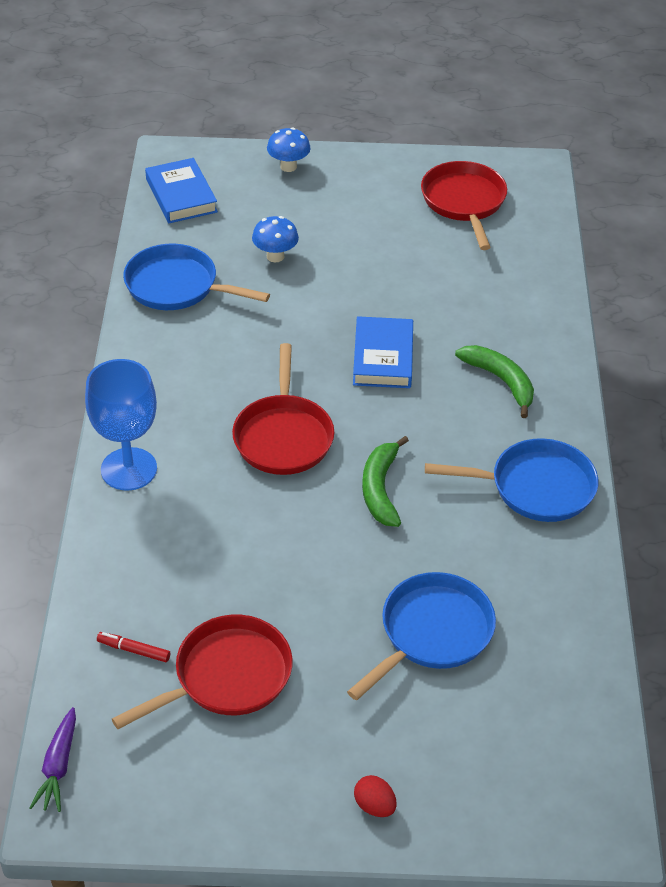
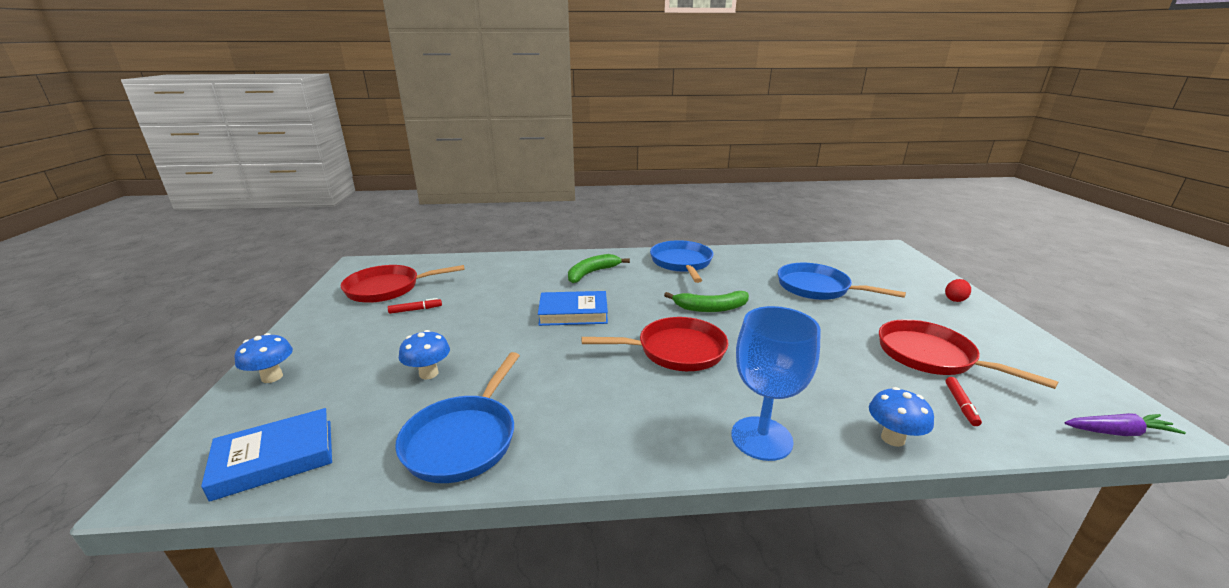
camera: 95 degrees left, 20 degrees down
none -> red marker [388,298,442,314]
none -> blue mushroom [869,387,934,447]

